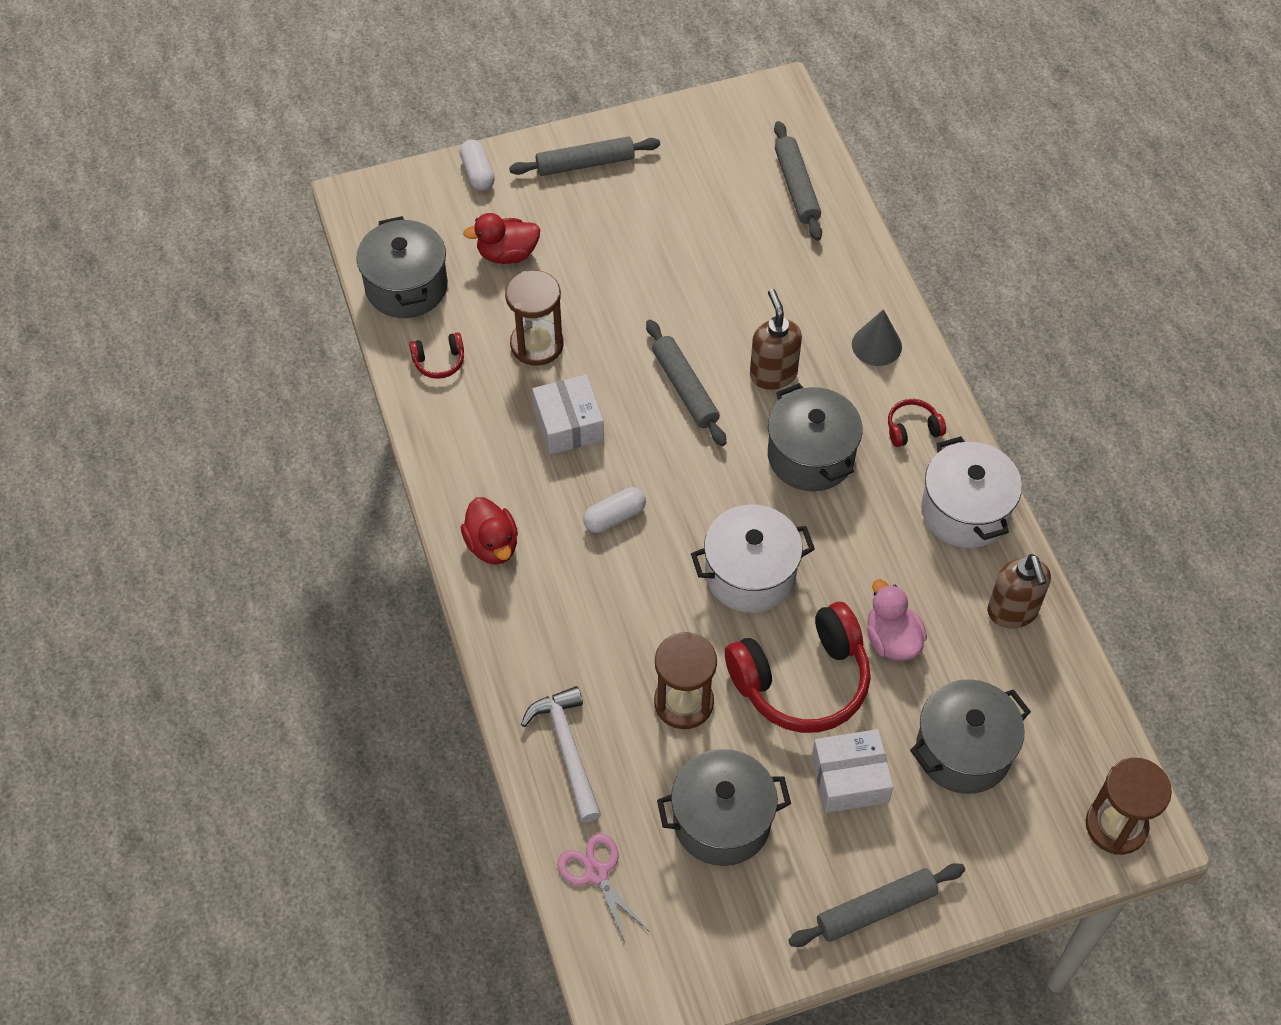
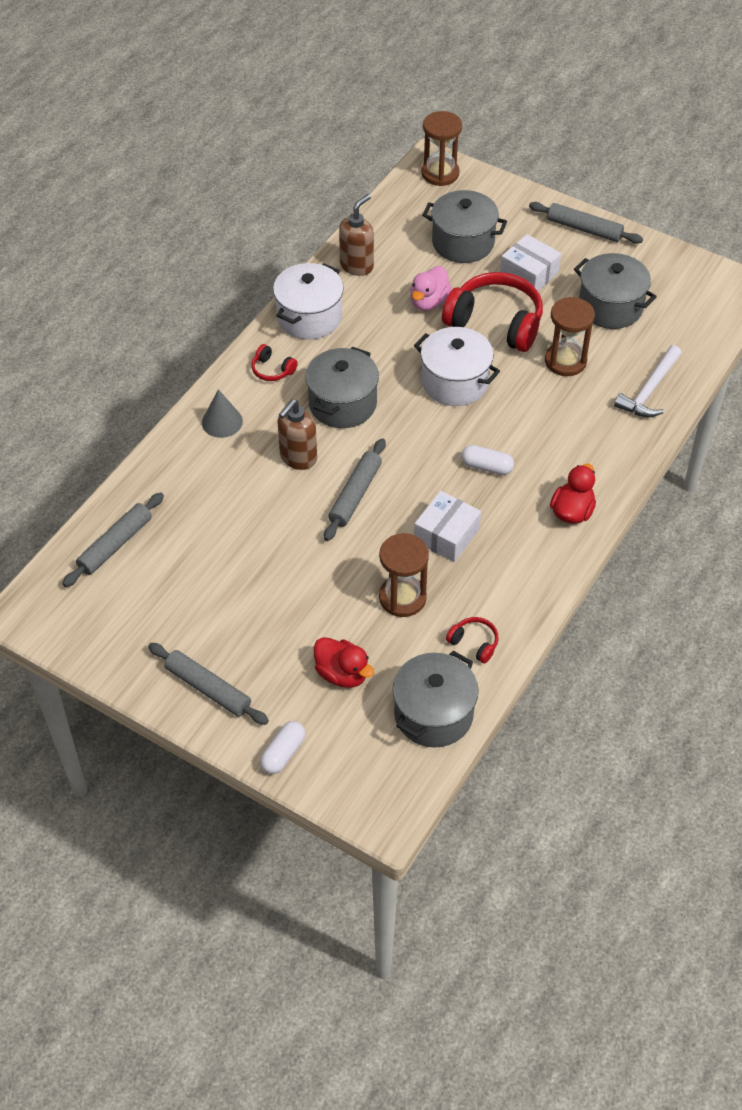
camera: 130 degrees left, 5 degrees down
pink scissors [557,833,649,944] -> none

